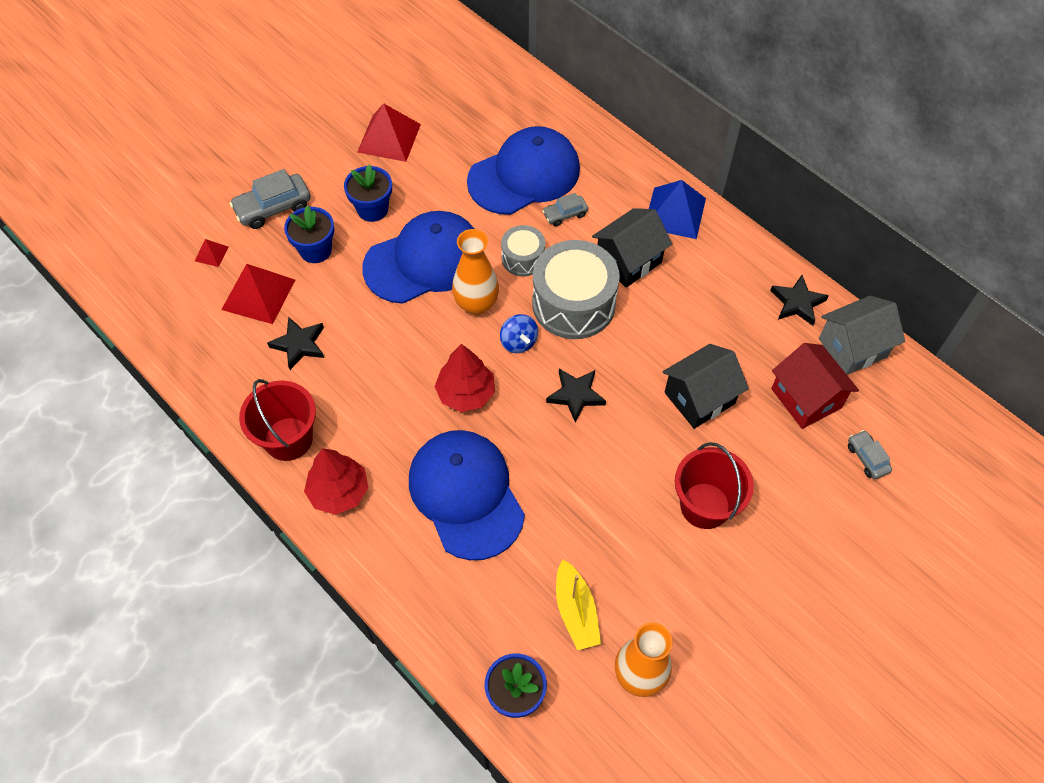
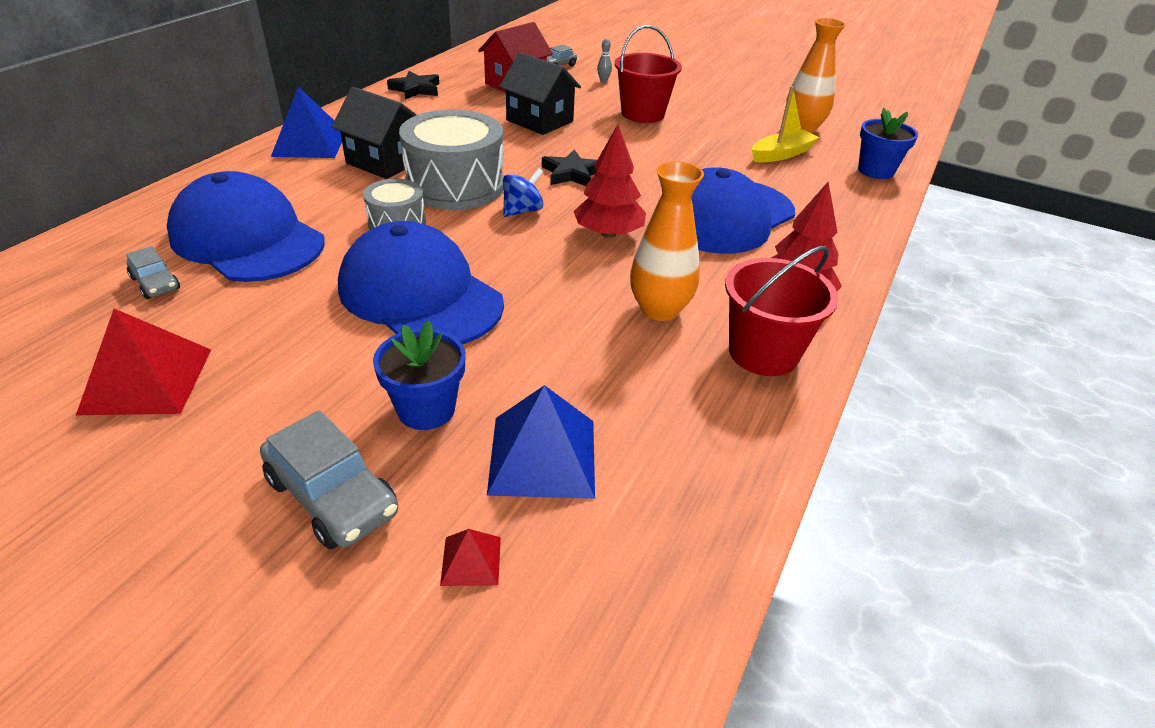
camera: 110 degrees left, 20 degrees down
red pyramid [221,264,295,324] -> blue pyramid [487,385,595,499]
black star [267,317,324,370] -> none
blue flower pot [344,164,392,222] -> none
orange vase [452,229,499,315] -> orange vase moved to [630,161,704,321]
grey car [542,193,588,226] -> grey car moved to [126,246,180,299]
grey house [819,296,905,375] -> none
none -> grey bowling pin [597,39,612,82]

